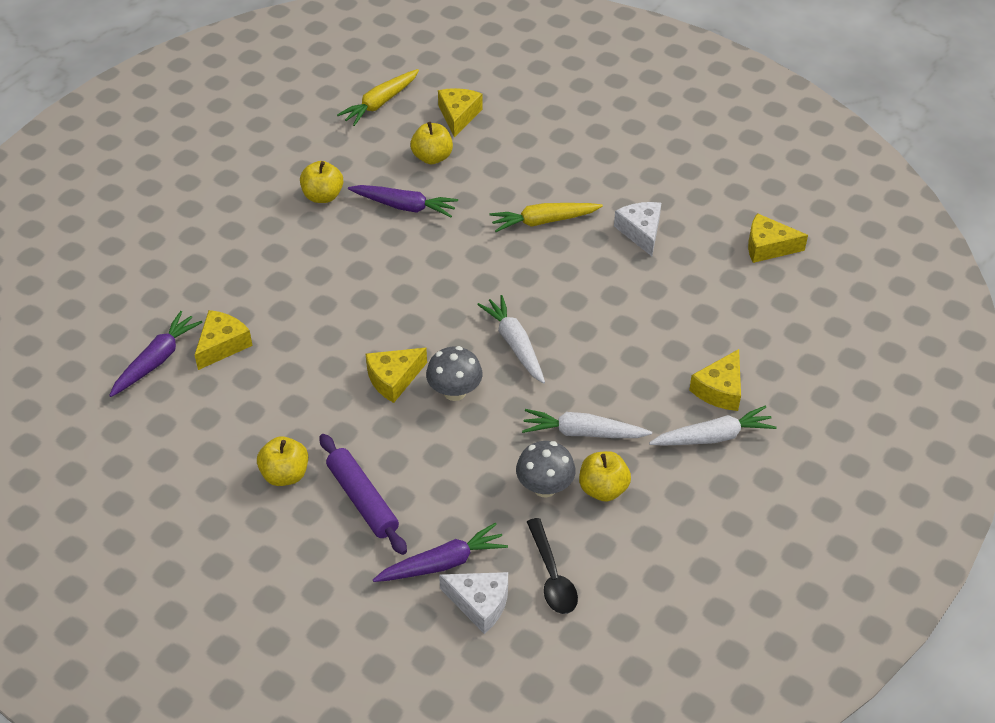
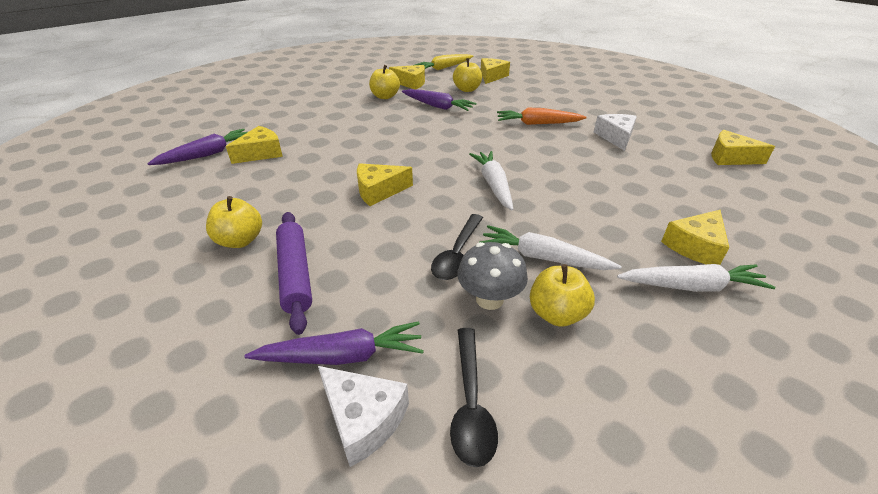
camera: 15 degrees right, 10 degrees down
grey mushroom [426,346,482,401] -> none
yellow carrot [490,203,603,232] -> orange carrot [497,108,587,125]
none -> yellow cheese [389,65,425,89]
none -> black spoon [431,214,483,280]

